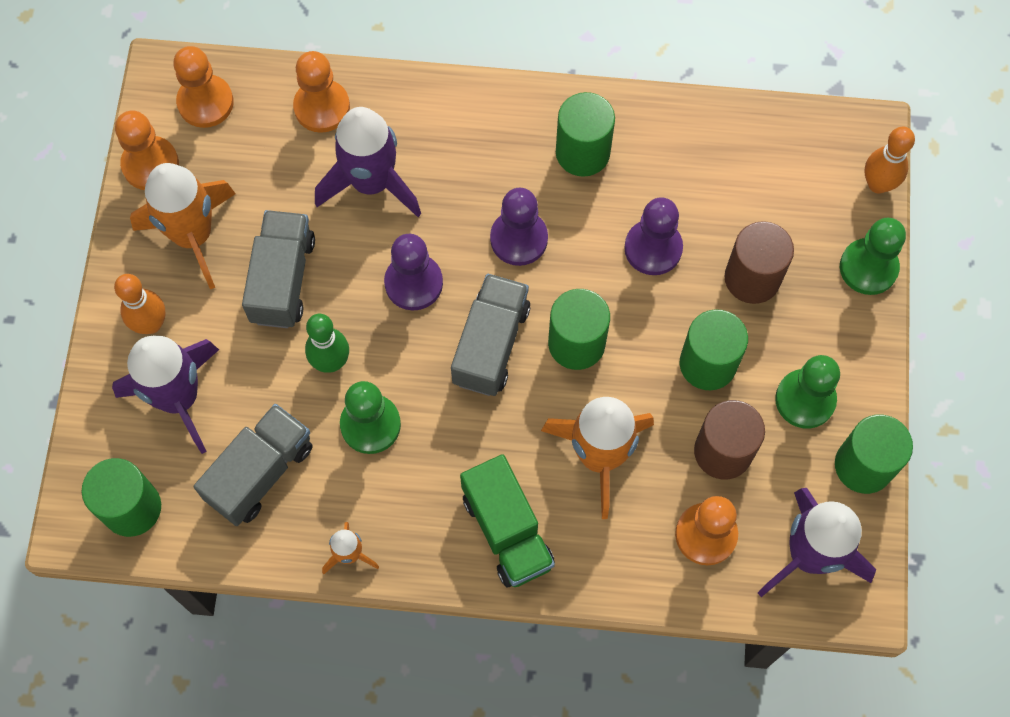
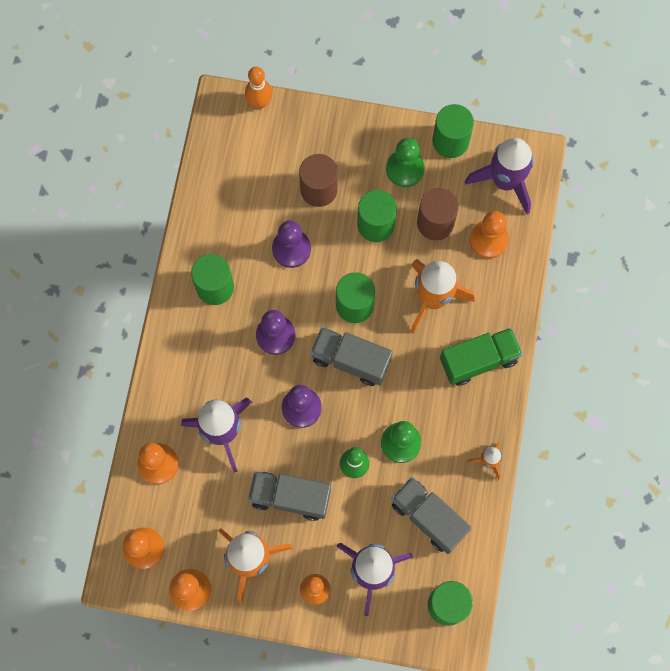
camera: 85 degrees left, 5 degrees up
green pawn [840,218,906,295] -> none

